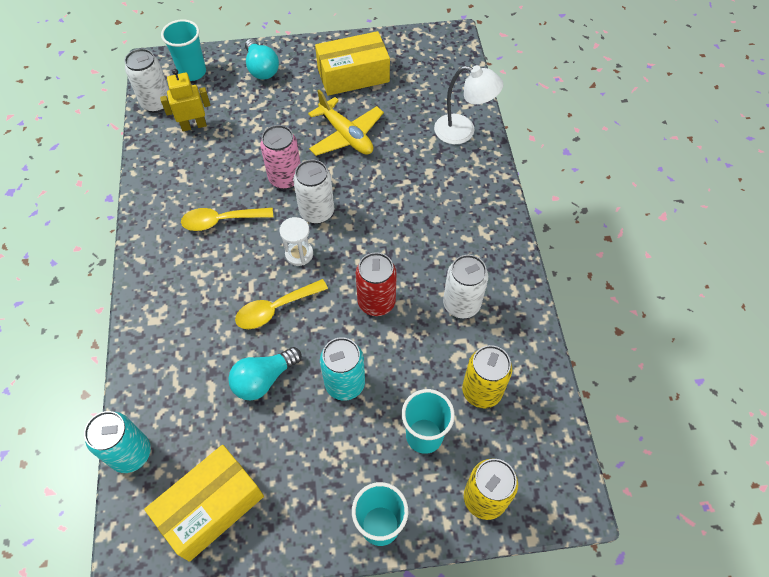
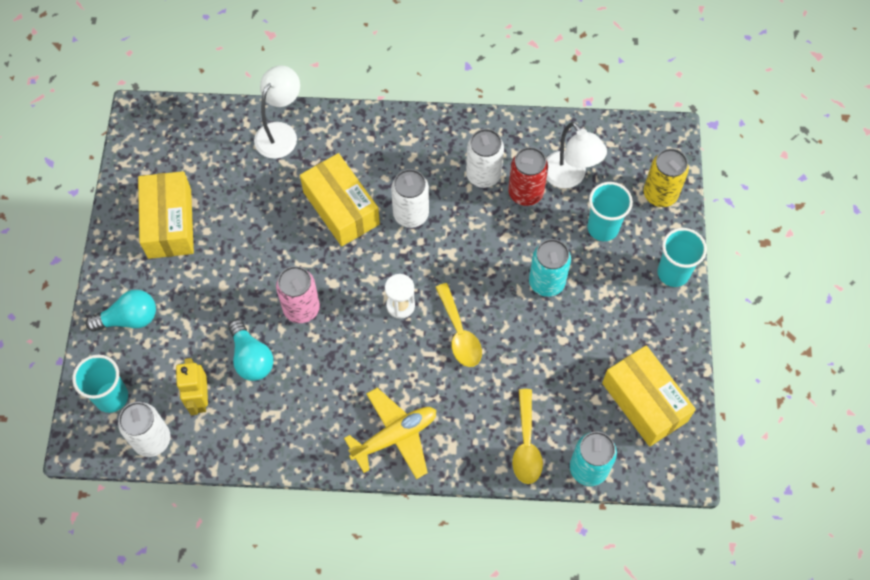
camera: 80 degrees left, 5 degrees up
yellow spoon [181,208,273,231] -> yellow spoon moved to [512,389,543,484]
turquoise light bulb [228,347,302,400] -> turquoise light bulb moved to [228,319,273,381]
white can [293,159,334,224] -> white can moved to [391,169,429,228]
yellow plane [308,90,384,156] -> yellow plane moved to [344,388,436,479]
red can [356,252,397,316] -> red can moved to [508,147,548,206]
yellow can [462,345,512,408] -> white lamp [546,122,607,188]
none -> yellow box [300,153,380,246]

